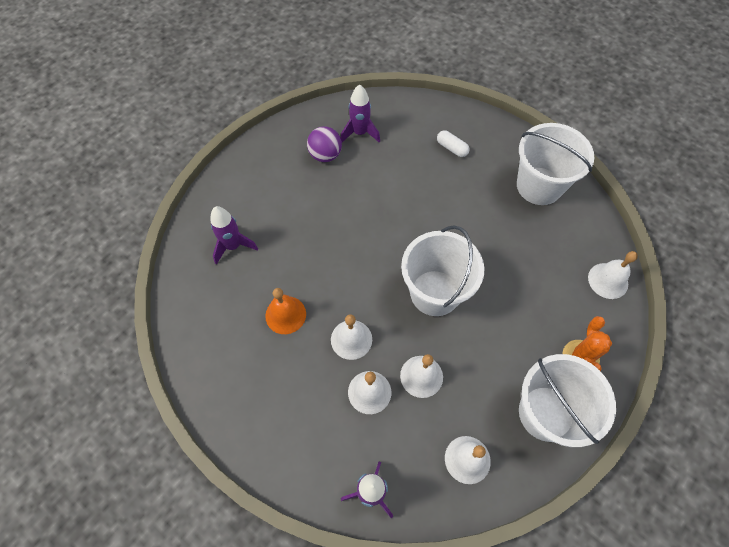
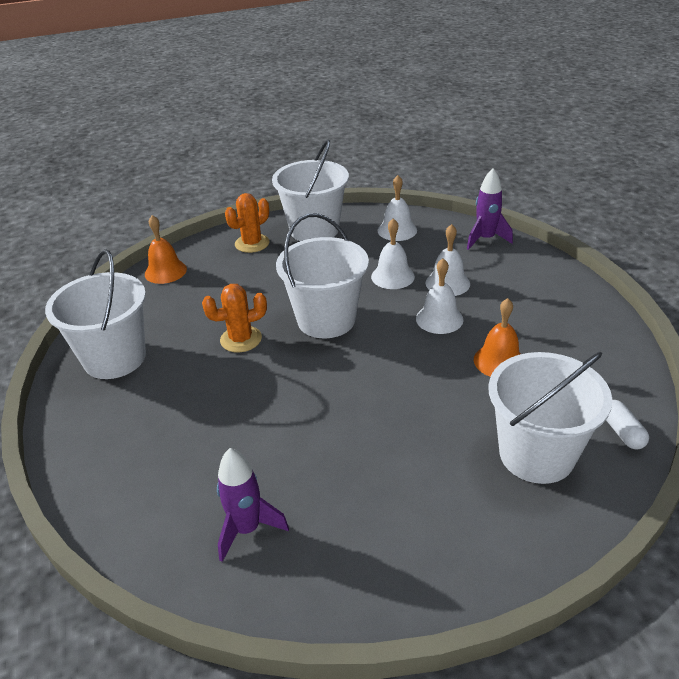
camera: 145 degrees left, 25 degrees down
purple rocket [210,206,258,265] -> white bucket [489,352,612,484]
purple ball [307,126,342,162] -> none
white capsule [437,130,470,157] -> white capsule moved to [606,400,649,449]
white bell [588,251,638,299] -> orange bell [145,215,187,284]
none -> orange cactus [202,284,267,352]

